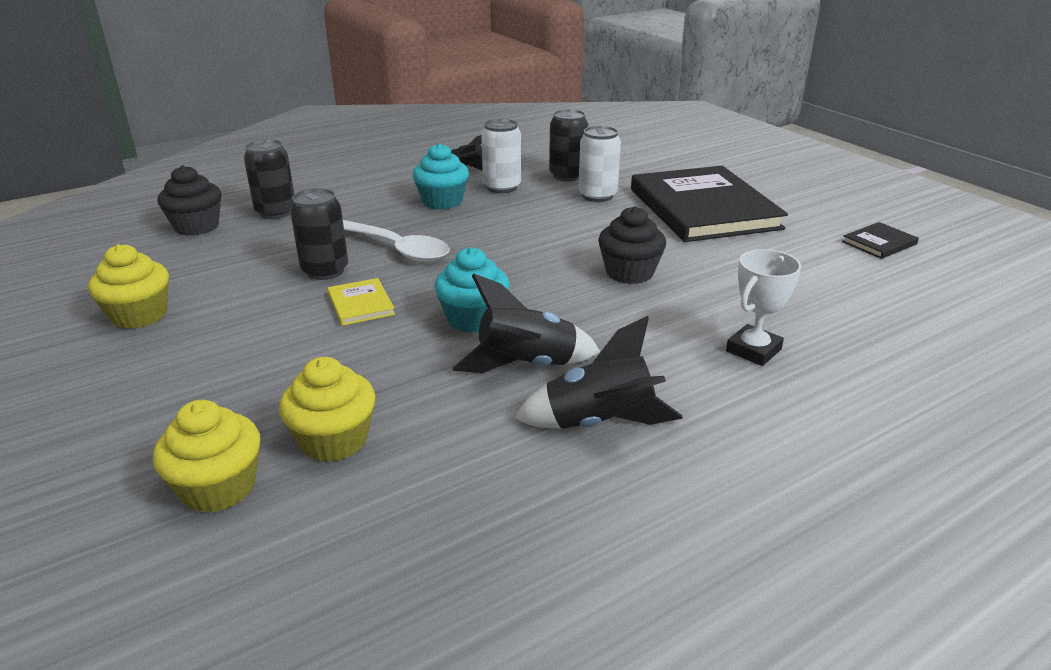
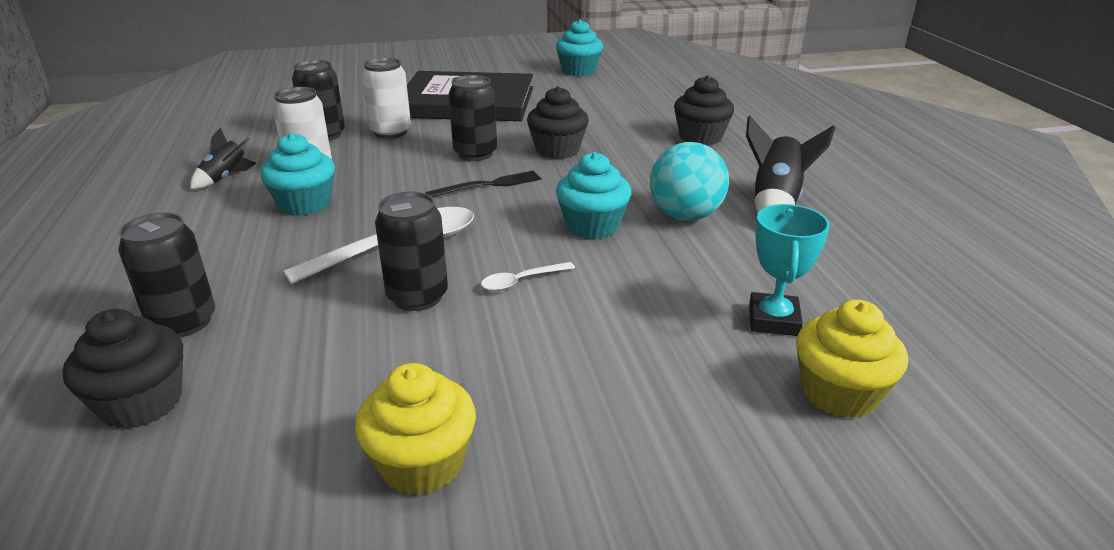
camera: 70 degrees left, 0 degrees up
yellow cupcake [279,357,375,462] -> turquoise trophy [749,204,830,336]
yellow book [327,278,395,326] -> white spoon [481,262,575,291]
black rocket [453,274,600,373] -> turquoise ball [650,142,729,221]
white trophy [726,249,802,366] -> black cupcake [674,75,734,145]
black book [842,222,919,259] -> turquoise cupcake [556,19,603,76]
none -> black fork [426,171,541,197]
none -> black can [449,75,497,161]

